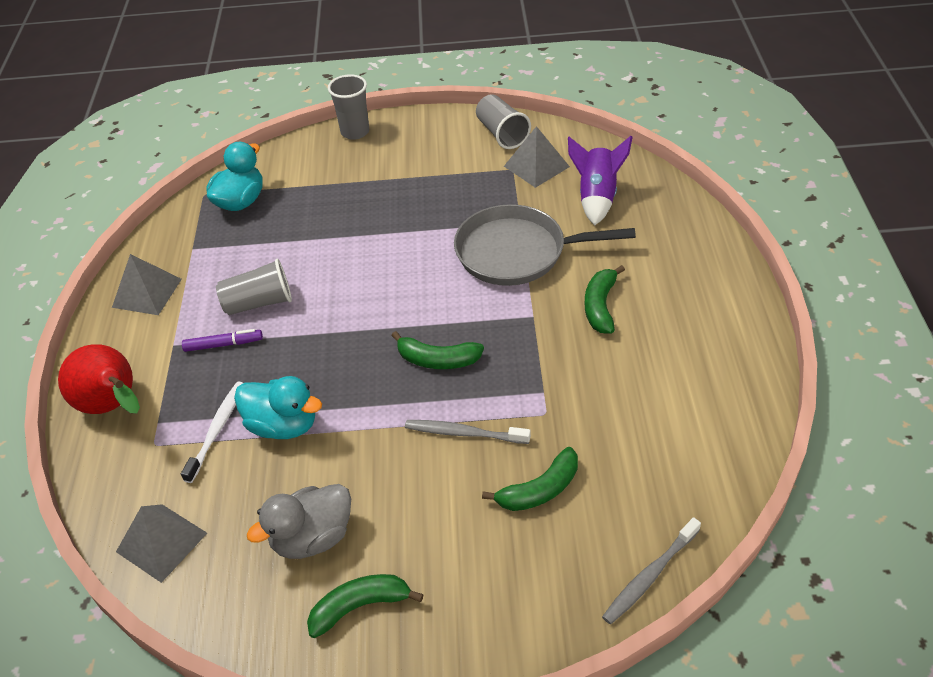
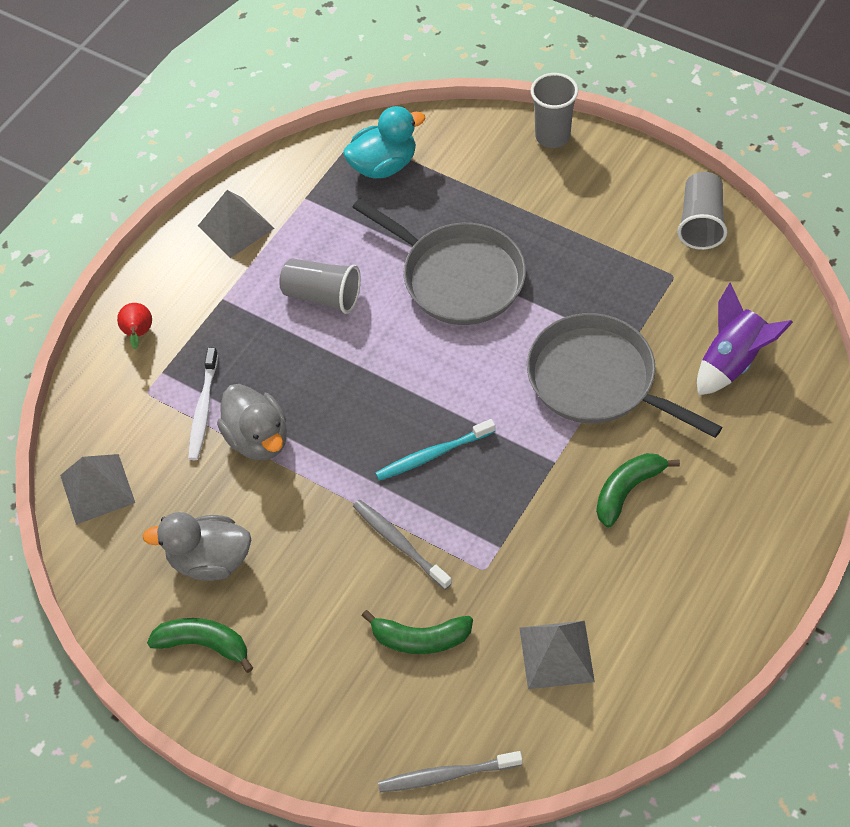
camera: 35 degrees right, 10 degrees up
red pear [58,344,140,414] -> red pear [117,303,152,350], size x0.49
white toothbrush [181,381,243,483] -> white toothbrush turned 135 degrees clockwise [188,347,218,460]
purple marker [182,329,263,352] -> none
turquoise duck [234,376,322,439] -> grey duck [217,384,287,460]
green banana [391,331,484,369] -> turquoise toothbrush [375,419,495,481]
grey pyramid [504,126,570,188] -> grey pyramid moved to [520,621,595,689]
none -> grey pan [352,199,526,325]

